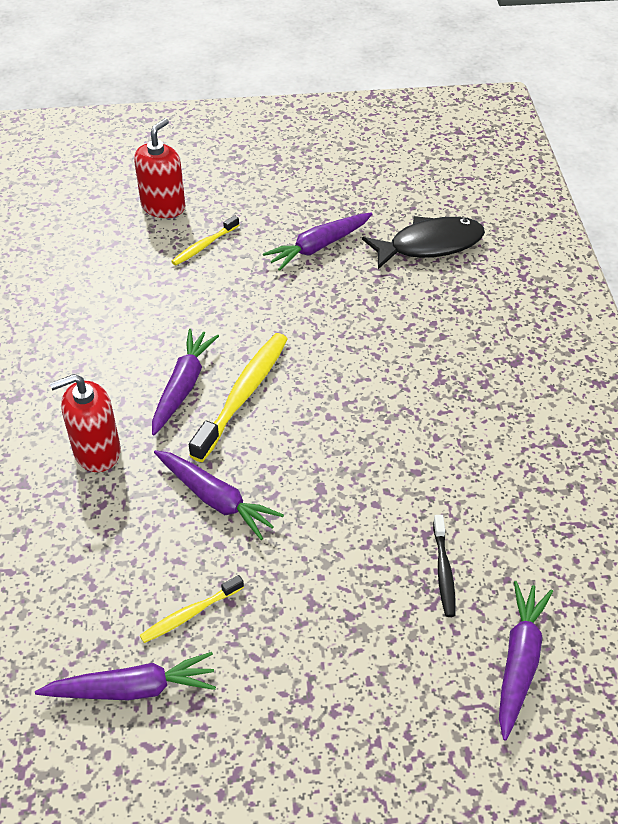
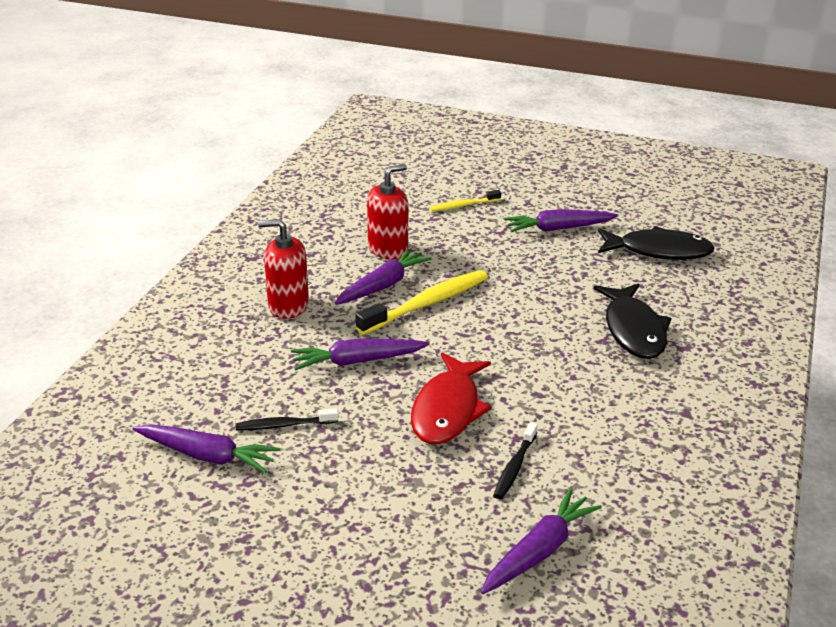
camera: 25 degrees right, 15 degrees down
red soap dispenser [134,118,186,218] -> red soap dispenser moved to [367,164,408,259]
yellow toothbrush [139,575,244,643] -> black toothbrush [236,408,339,430]
purple carrot [154,450,284,540] -> purple carrot turned 105 degrees clockwise [291,339,430,370]
none -> red fish [411,353,491,444]
none -> black fish [593,284,672,359]

